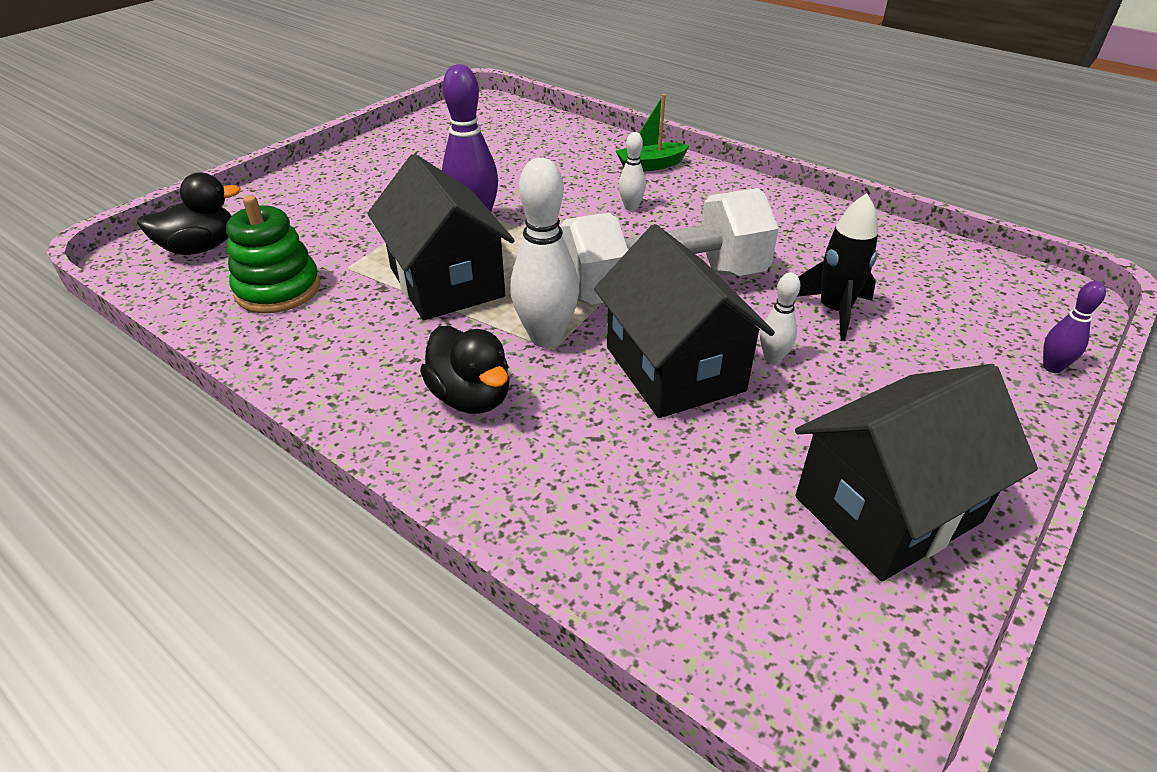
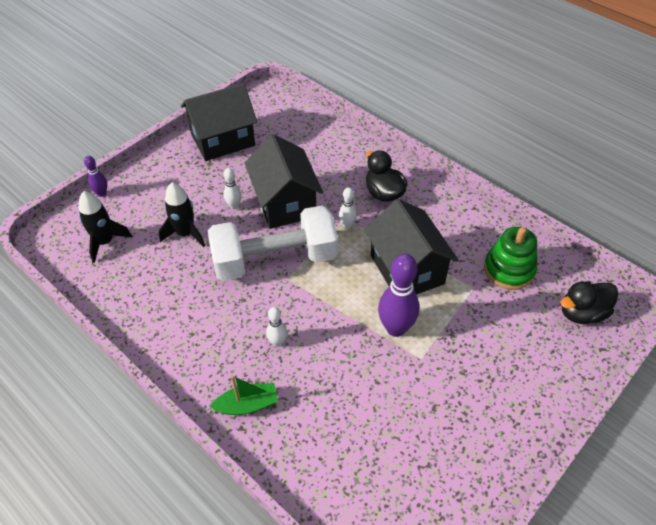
camera: 175 degrees left, 10 degrees up
white bowling pin [510,158,579,348] -> white bowling pin [339,187,357,229], size x0.51
none -> black rocket [78,191,132,263]

